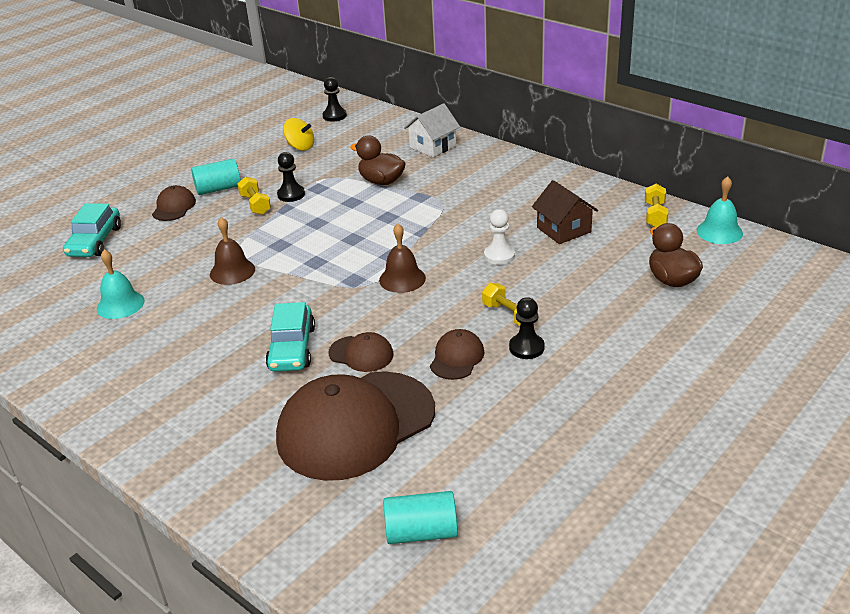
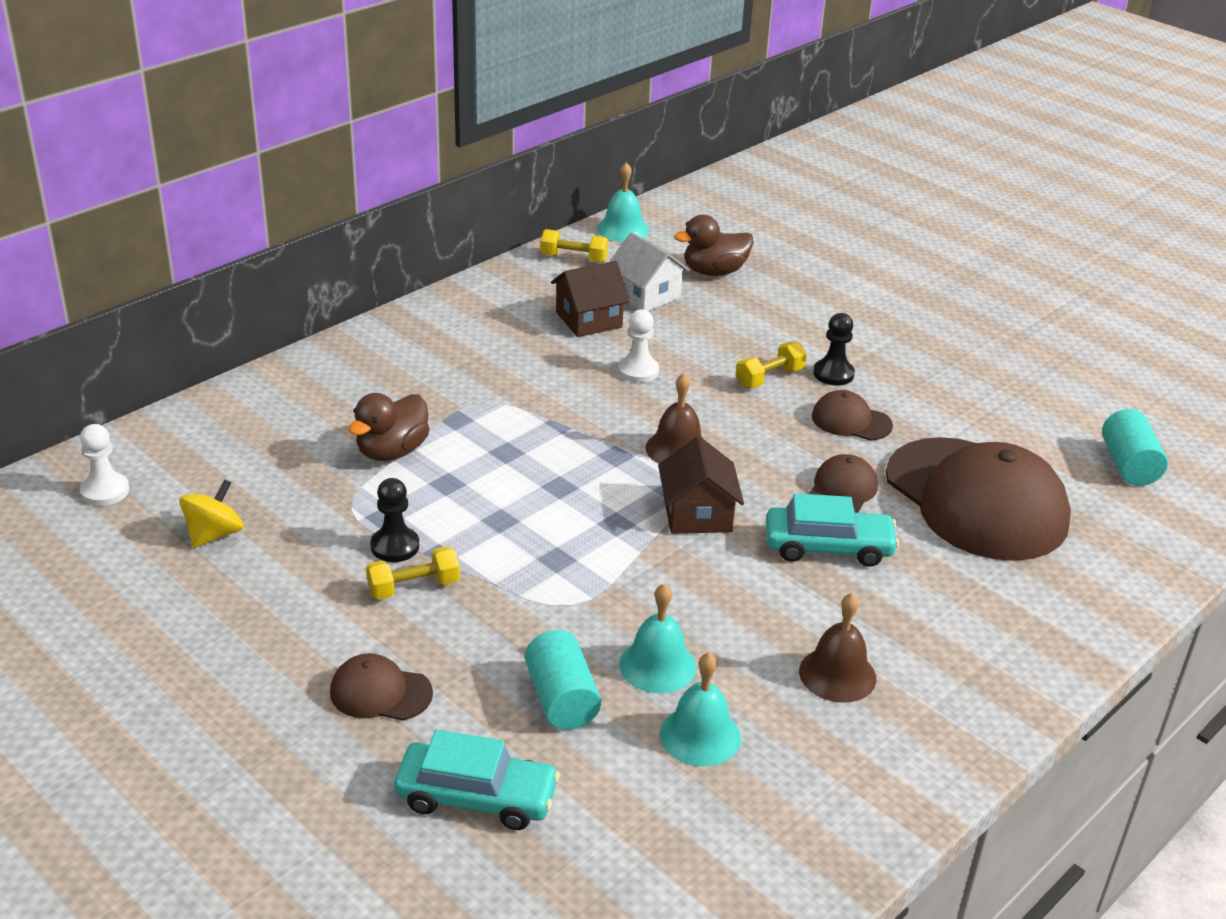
camera: 90 degrees left, 0 degrees up
turquoise cylinder [191,159,241,195] -> turquoise cylinder moved to [525,630,601,730]
brown bell [210,217,255,285] -> brown bell moved to [799,593,876,703]
black pawn [323,77,347,122] -> white pawn [80,424,130,506]
white house [404,103,460,158] -> white house moved to [609,232,690,311]
none -> turquoise bell [619,583,696,693]
none -> brown house [658,436,744,534]

